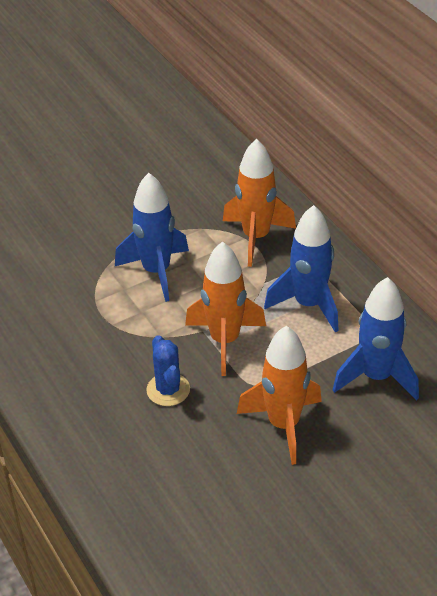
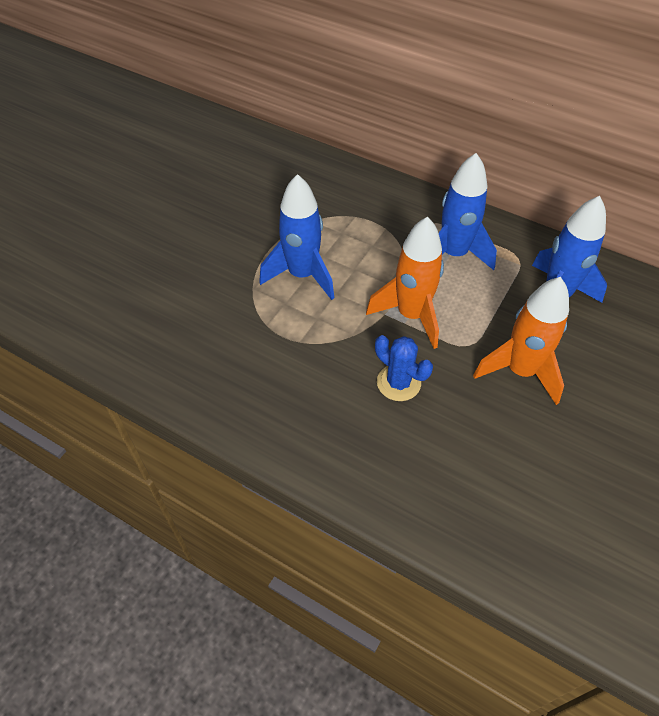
camera: 30 degrees left, 10 degrees up
orange rocket [223,139,296,267] -> none

